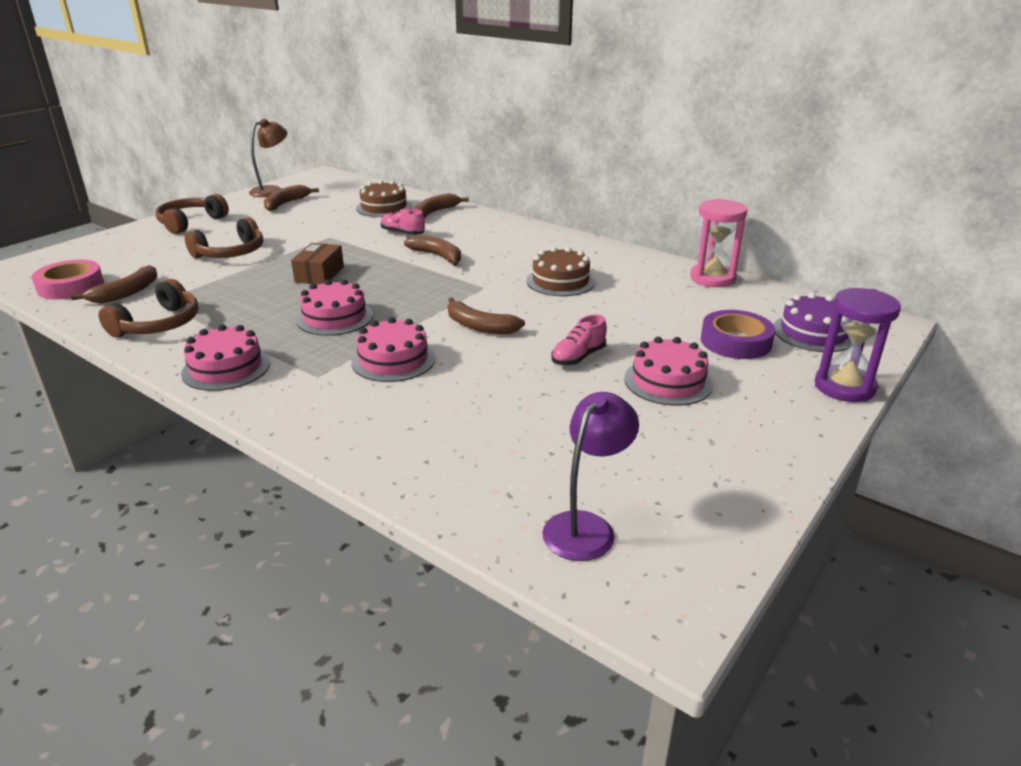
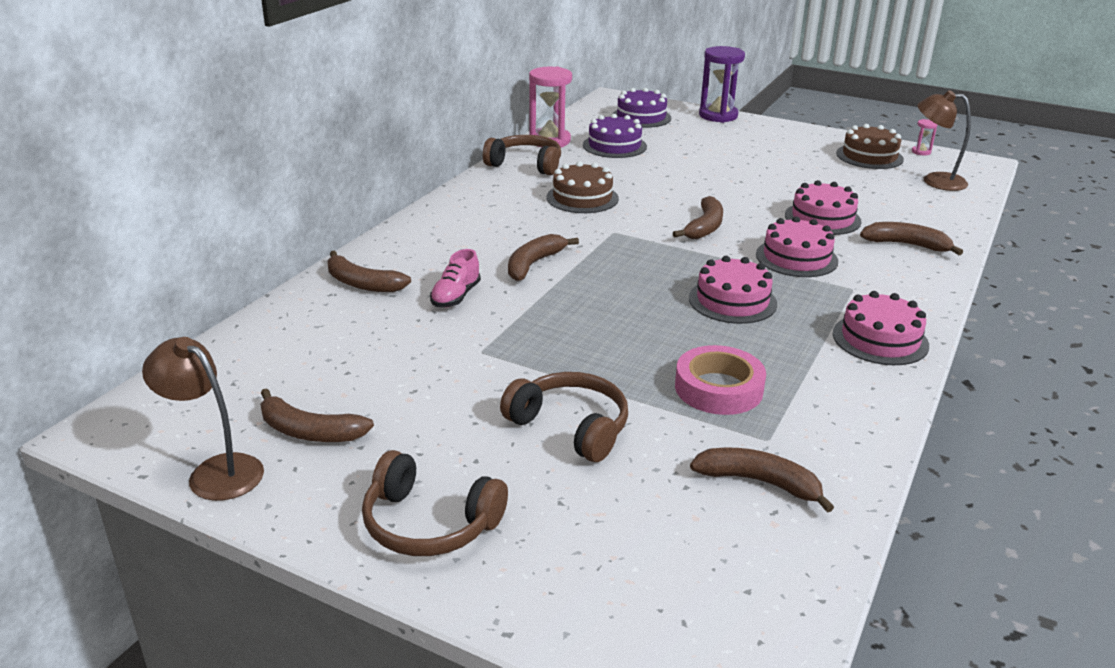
camera: 100 degrees left, 0 degrees up
pink tape [32,260,104,299] -> pink tape moved to [675,345,766,415]
brown headphones [99,279,198,337] -> brown headphones moved to [483,135,561,175]
brown box [291,243,344,285] -> none
brown cake [356,180,412,217] -> brown cake moved to [836,124,904,169]
purple lamp [542,392,639,561] -> brown lamp [917,90,971,191]
pink shoe [551,314,607,366] -> none
pink cake [624,337,713,406] -> pink cake moved to [785,180,862,235]
purple tape [701,310,775,359] -> none
none -> purple cake [583,114,647,158]
none -> brown banana [860,222,963,255]
none -> pink hourglass [912,119,937,155]

